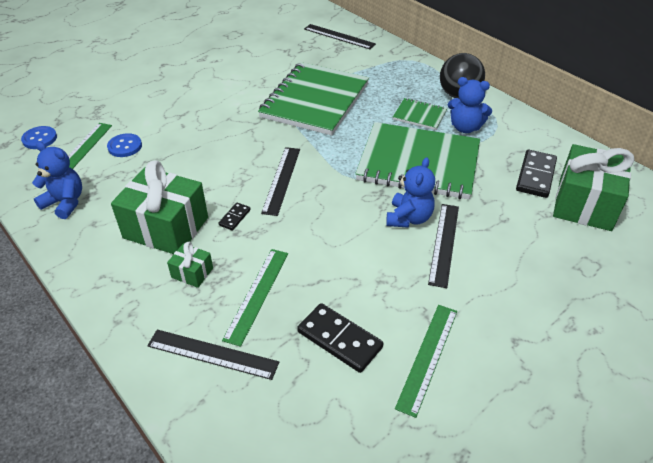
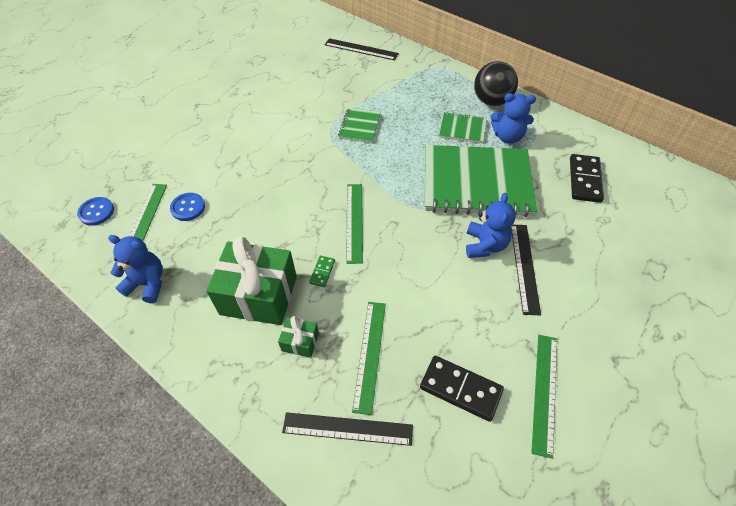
camera: 10 degrees left, 10 degrees up
black domino [218,202,251,231] -> green domino [309,256,335,287]
green notebook [258,62,369,135] -> green notebook [338,108,381,143], size x0.45
black ruler [261,147,300,216] -> green ruler [346,184,363,264]
green gift [553,144,635,231] -> none

